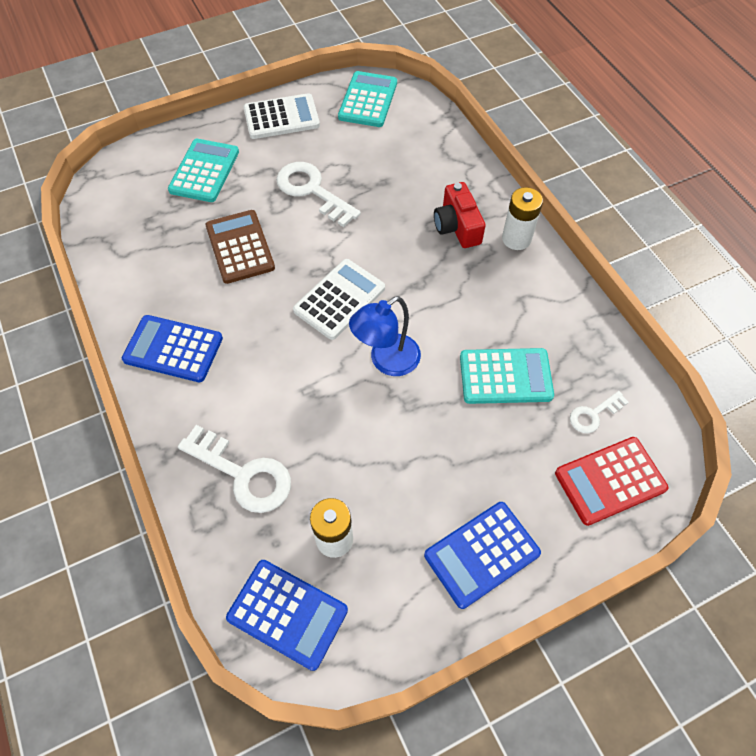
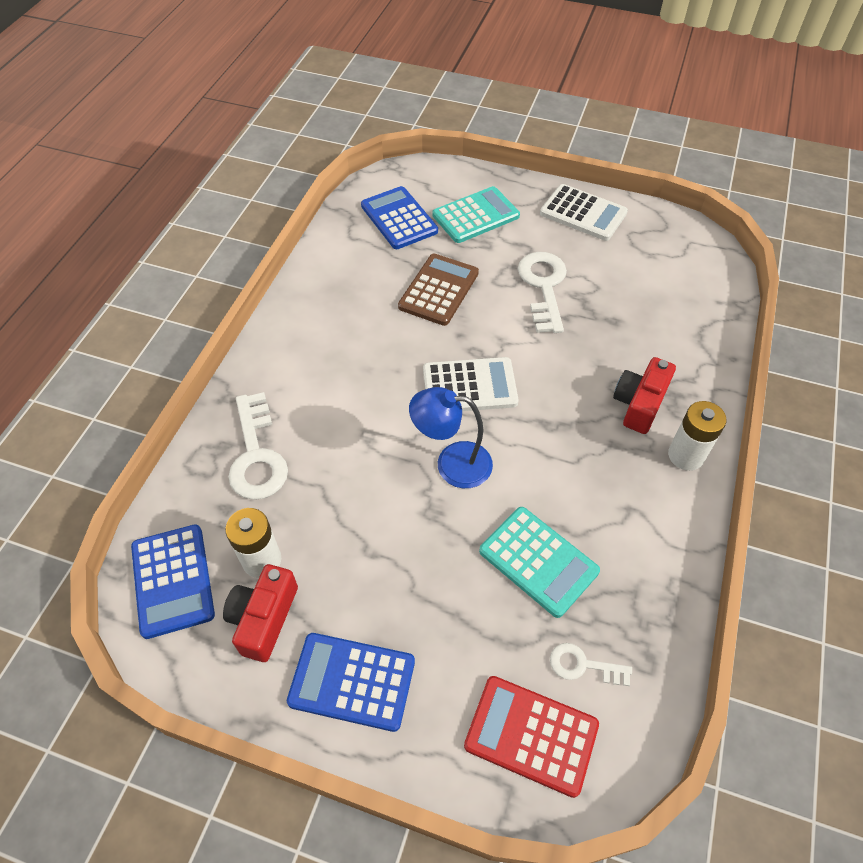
camera: 45 degrees right, 5 degrees down
blue calculator [122,315,223,382] -> blue calculator moved to [361,186,438,249]
turquoise calculator [338,71,397,127] -> none
none -> red camera [223,564,298,662]

